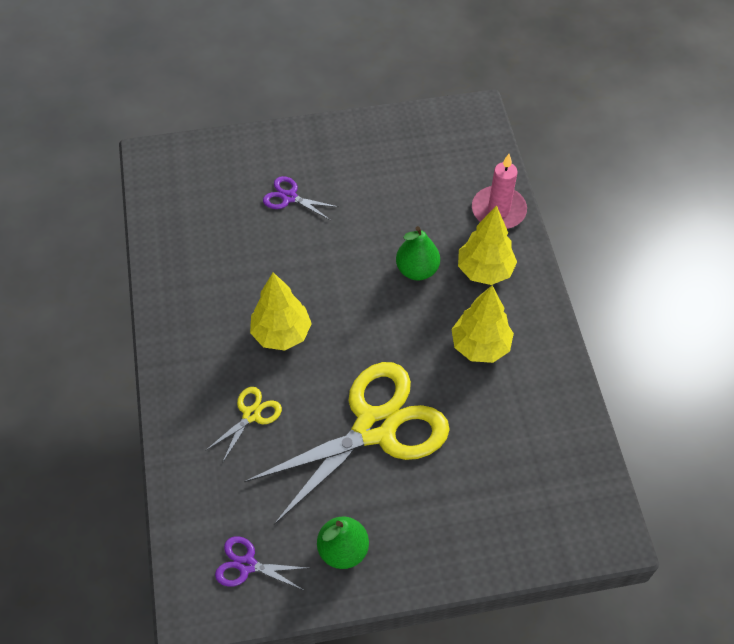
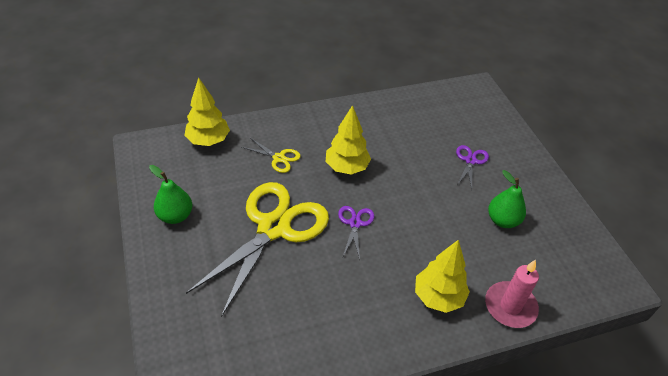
camera: 80 degrees right, 10 degrees down
purple scissors [215,536,307,590] -> purple scissors moved to [338,206,374,260]
yellow scissors [244,362,450,525] -> yellow scissors turned 105 degrees counterclockwise [186,182,329,317]
green pear [396,226,440,280] -> green pear moved to [488,170,526,228]
yellow tree [451,285,514,363] -> yellow tree moved to [184,77,230,146]

